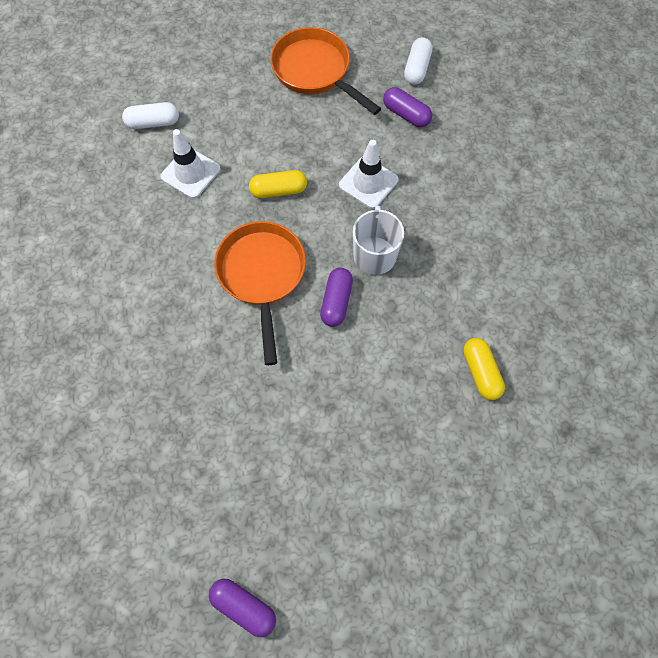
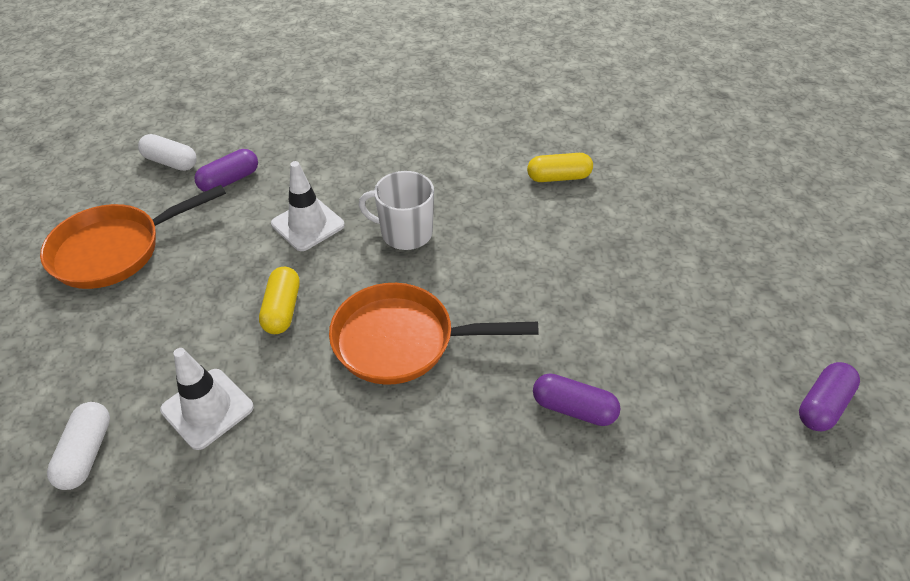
camera: 80 degrees left, 20 degrees down
purple capsule [320,268,353,327] -> purple capsule moved to [533,373,620,426]

